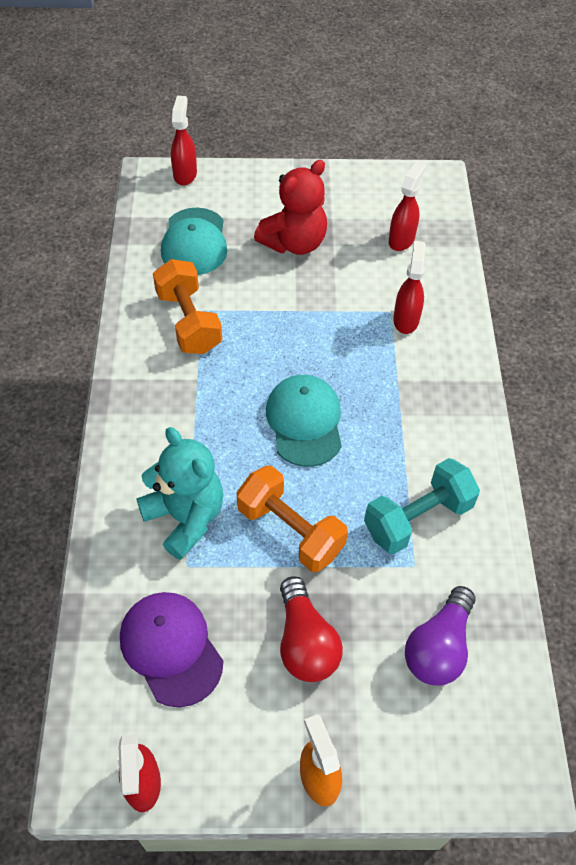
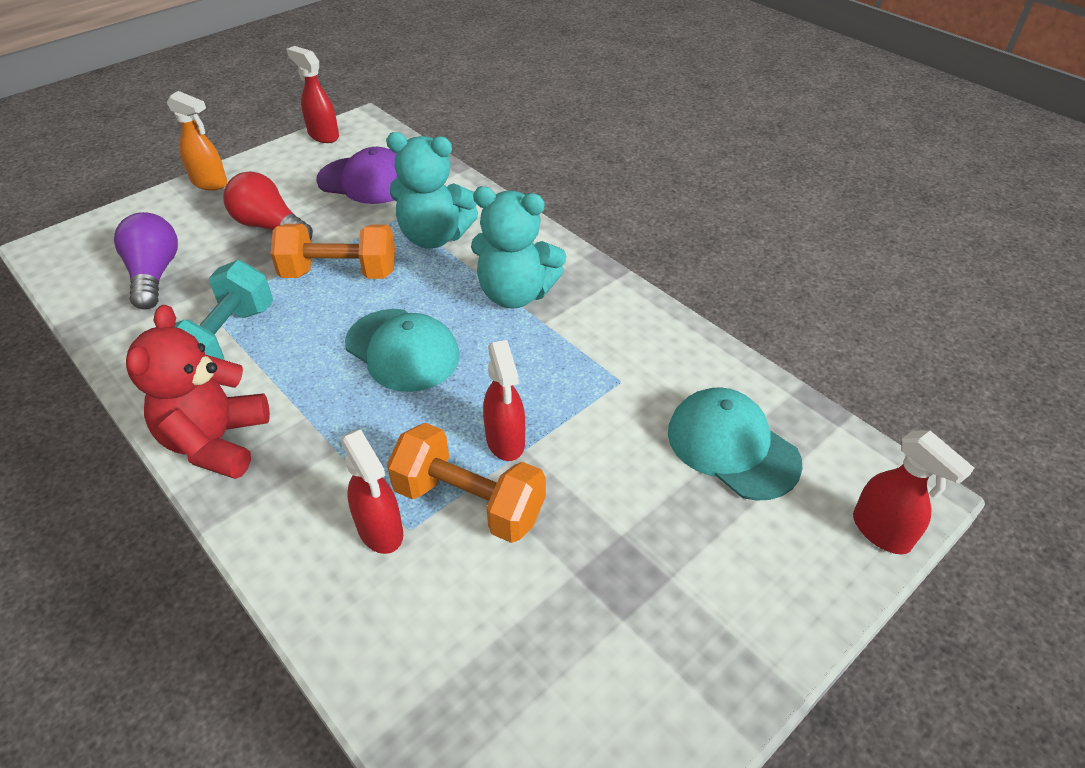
camera: 140 degrees right, 10 degrees down
orange dumbbell [153,259,222,354] -> orange dumbbell moved to [387,423,546,543]
red teddy bear [254,160,327,255] -> red teddy bear moved to [126,305,270,479]
red spray bottle [389,161,426,251] -> red spray bottle moved to [483,340,525,461]
none -> turquoise teddy bear [471,186,566,309]

